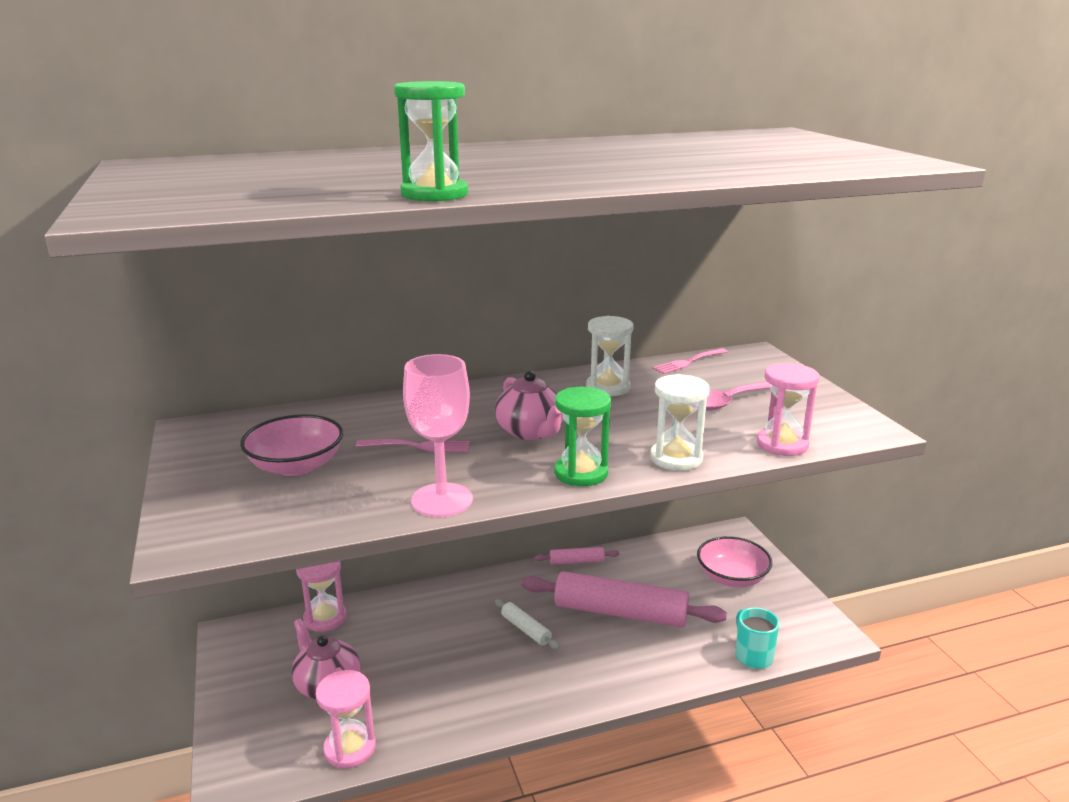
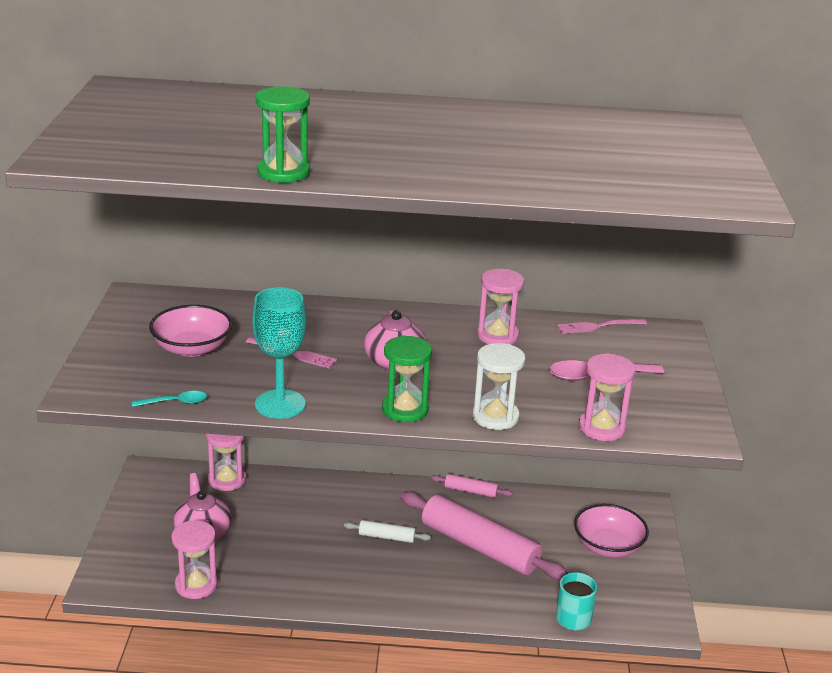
camera: 20 degrees right, 5 degrees up
pink goblet [403,354,473,517] -> turquoise goblet [253,287,306,419]
white rolling pin [495,599,560,649] -> white rolling pin turned 60 degrees counterclockwise [344,520,431,543]
white hourglass [586,316,633,396] -> pink hourglass [477,269,524,345]
none -> turquoise spoon [132,391,207,407]

